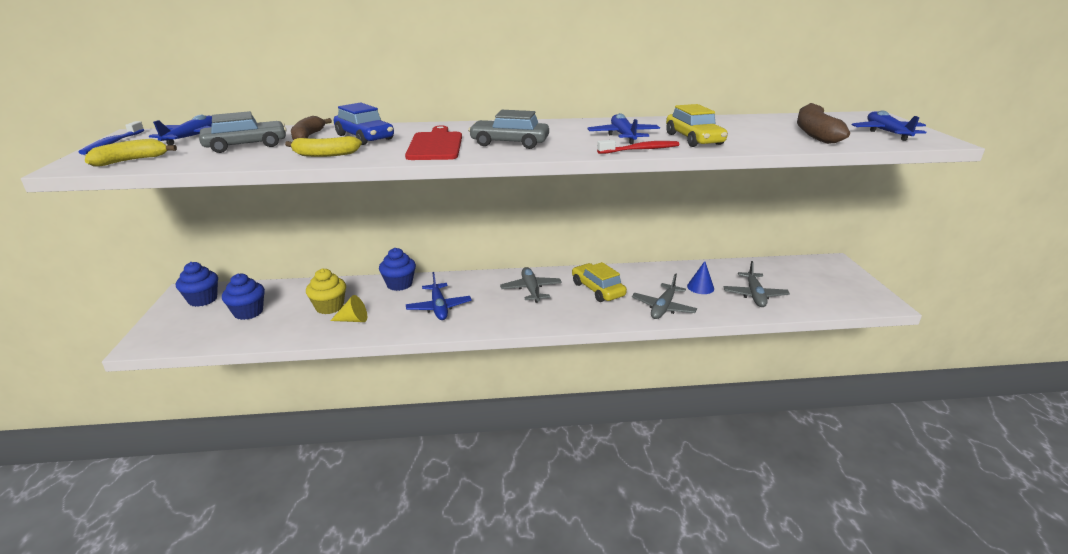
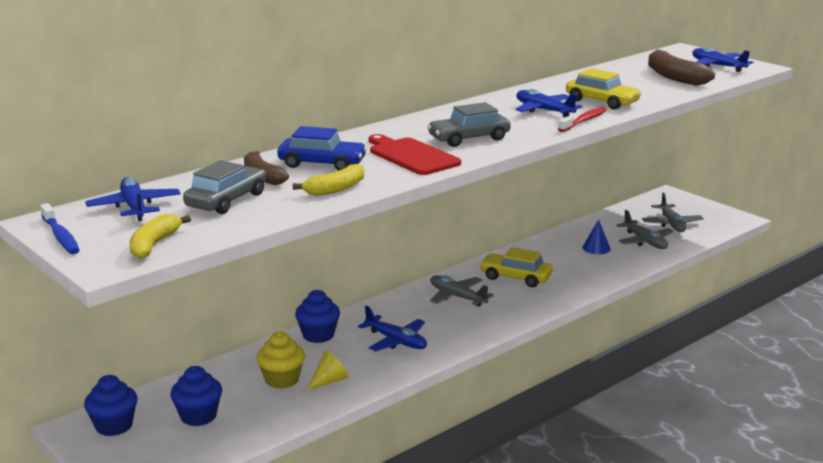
camera: 35 degrees left, 5 degrees down
grey plane [632,273,697,319] -> grey plane moved to [642,192,704,232]

